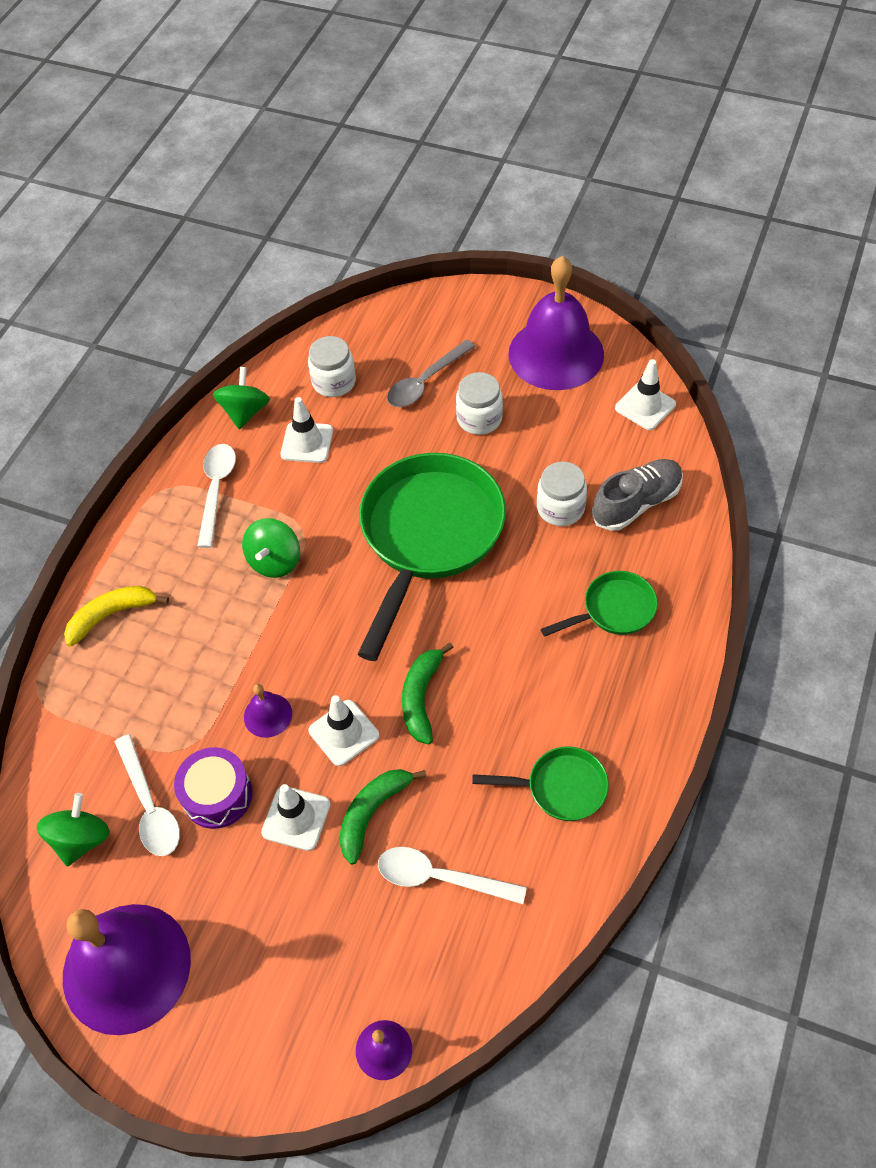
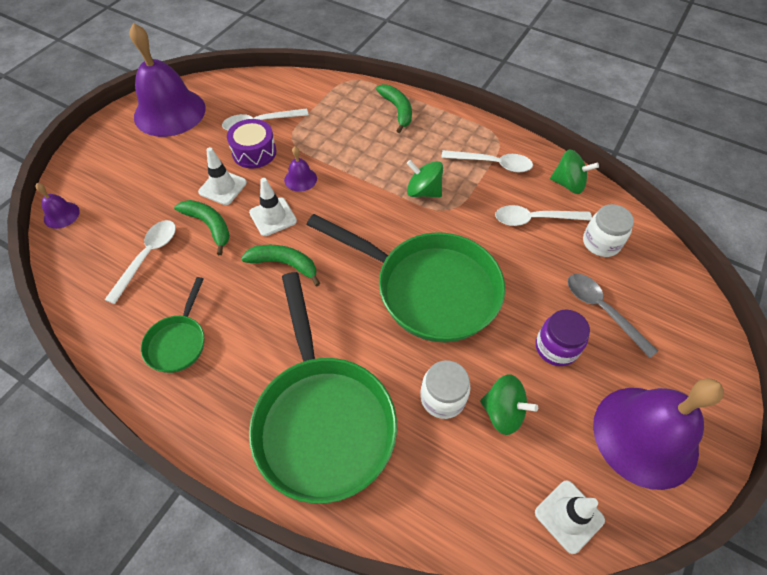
camera: 95 degrees right, 0 degrees up
green spinning top [37,793,110,867] -> green spinning top moved to [480,374,538,435]
yellow banana [64,586,169,646] -> green banana [376,84,412,133]
white traffic cone [280,397,333,463] -> white spoon [495,205,592,226]
white jar [456,372,503,435] -> purple jar [536,310,590,366]
green pan [541,571,658,637] -> green pan [249,272,397,504], size x2.12
grey shoe [592,459,683,531] -> none

